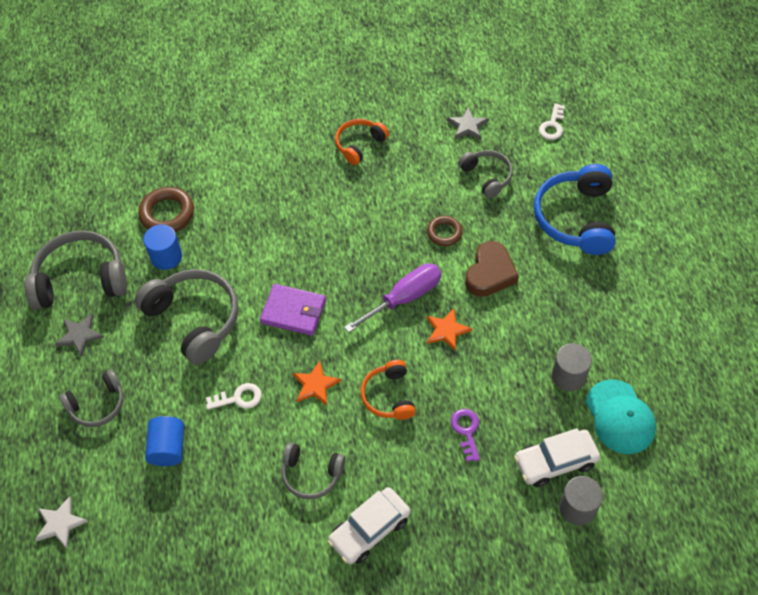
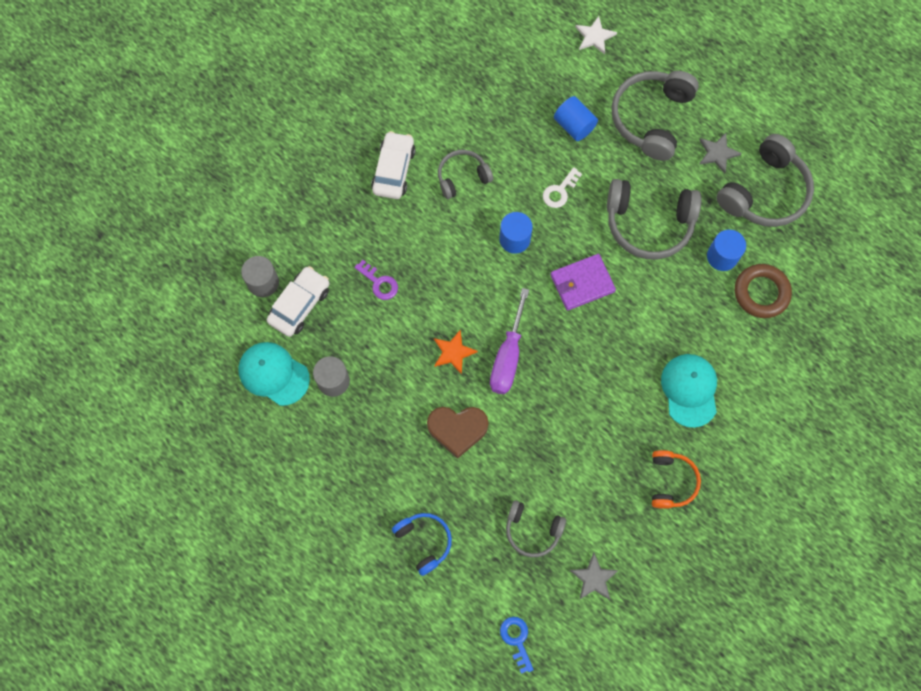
camera: 140 degrees right, 15 degrees up
grey headphones [60,370,123,427] -> grey headphones [612,71,699,161], size x1.72
orange star [293,361,341,405] -> blue cylinder [499,212,533,254]
orange headphones [361,360,416,420] -> none
brown ring [427,216,463,246] -> none
brown heart [465,241,519,297] -> brown heart turned 75 degrees counterclockwise [427,407,488,459]
blue headphones [534,164,616,255] -> blue headphones [392,513,452,576], size x0.58
white key [539,103,565,140] -> blue key [500,617,534,674]
none -> turquoise cap [661,354,717,428]

